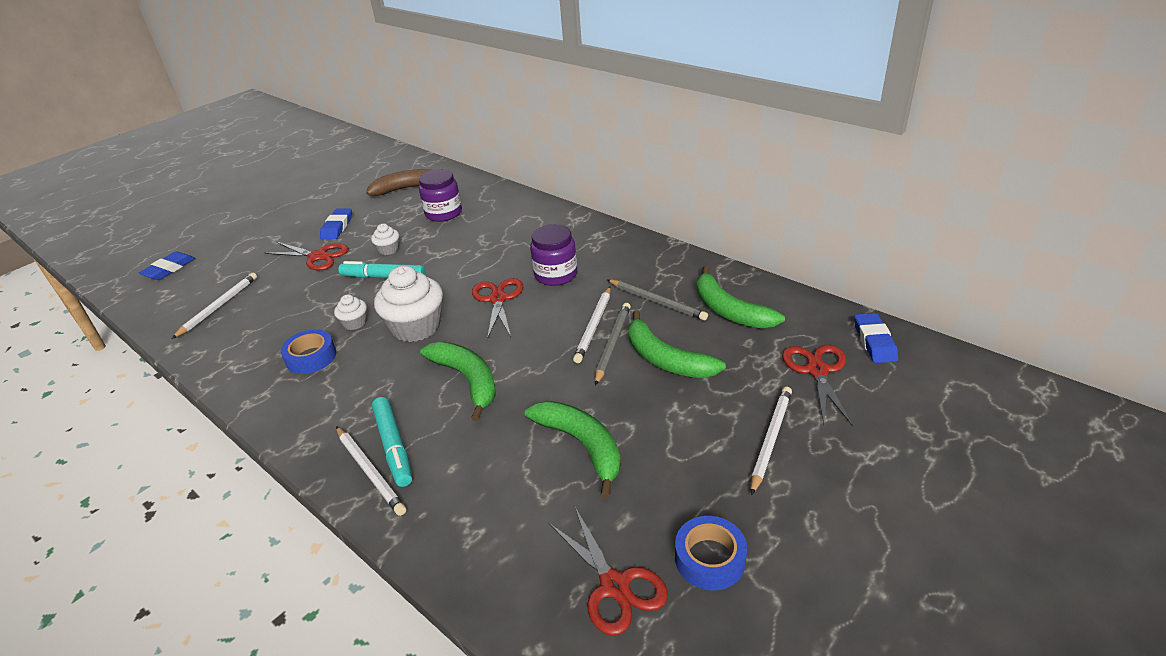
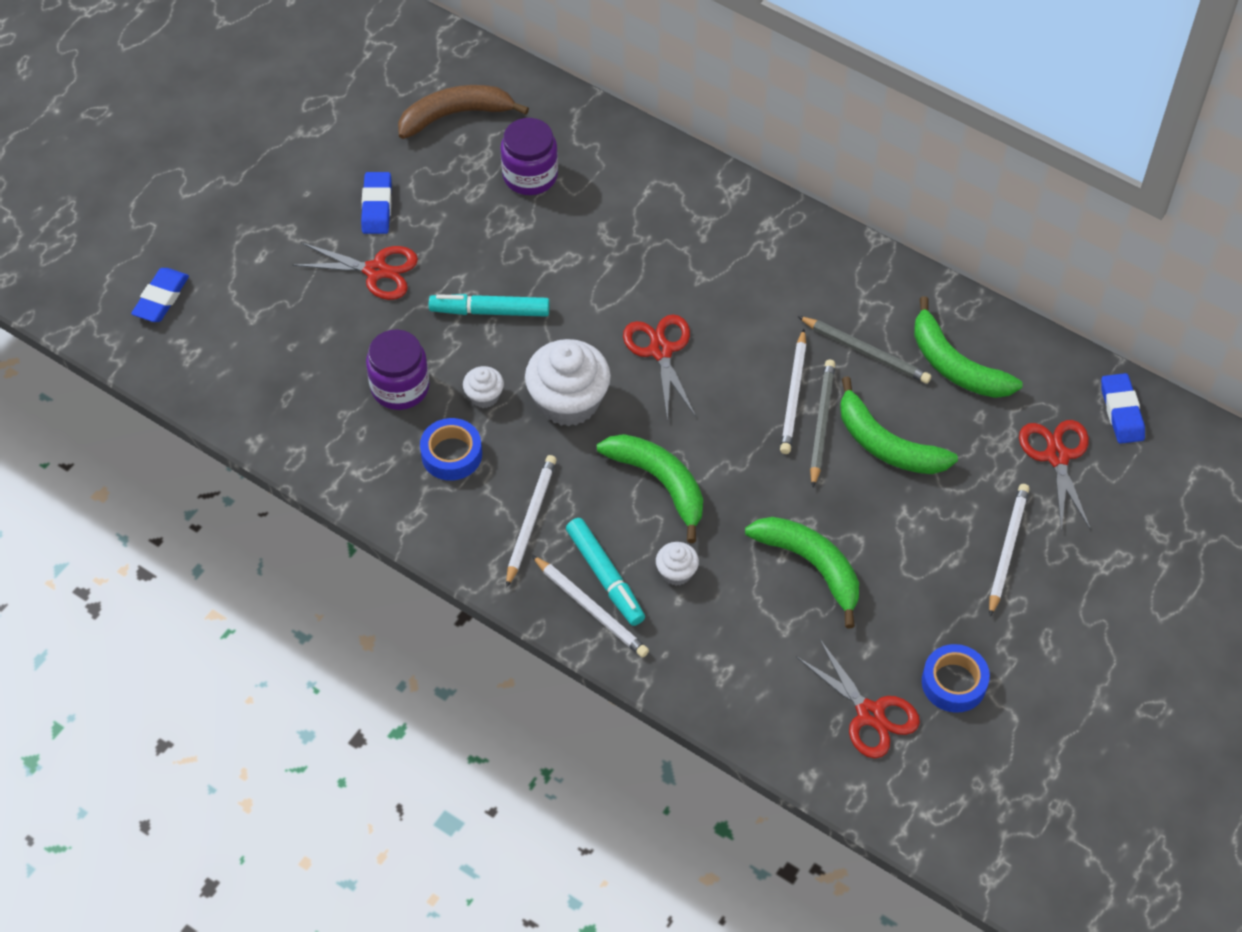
camera: 10 degrees left, 20 degrees up
white pencil [172,273,257,339] -> white pencil moved to [506,455,557,588]
white cupcake [371,224,399,255] -> white cupcake moved to [656,542,699,586]
purple jar [530,224,577,286] -> purple jar moved to [366,329,430,410]

